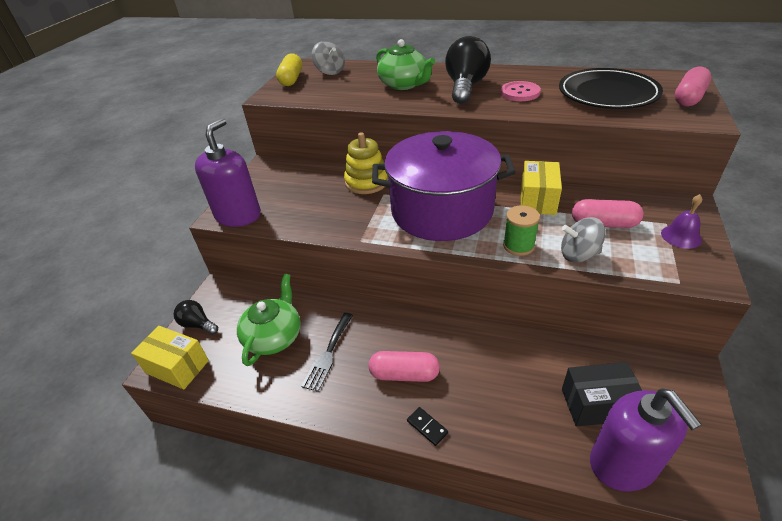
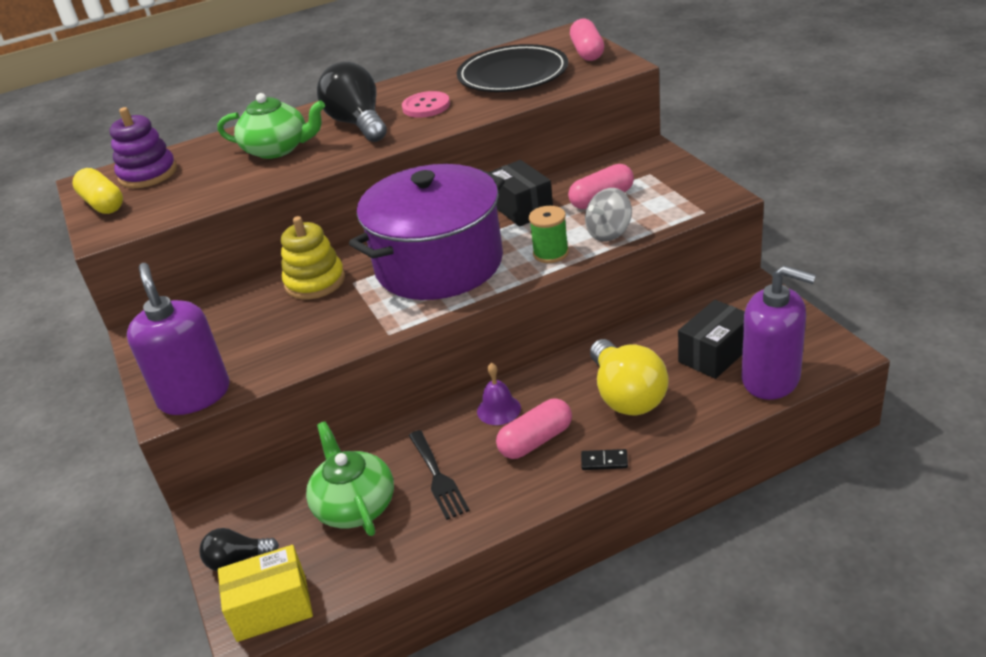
camera: 40 degrees left, 5 degrees down
grey spinning top [312,41,345,75] -> purple stacking toy [110,107,177,188]
yellow box [521,161,562,215] -> black box [488,160,553,227]
purple bell [661,194,702,249] -> purple bell moved to [477,363,521,425]
none -> yellow light bulb [590,339,669,415]

